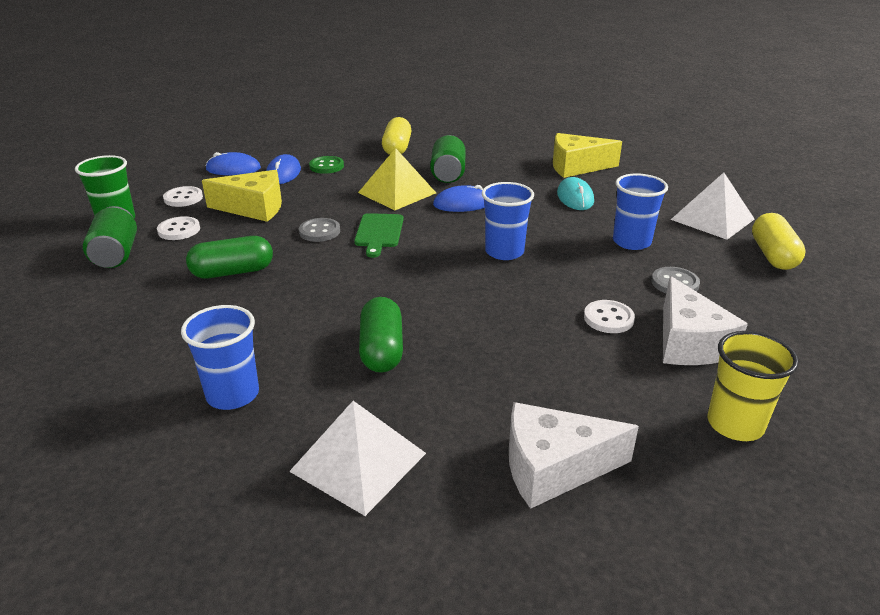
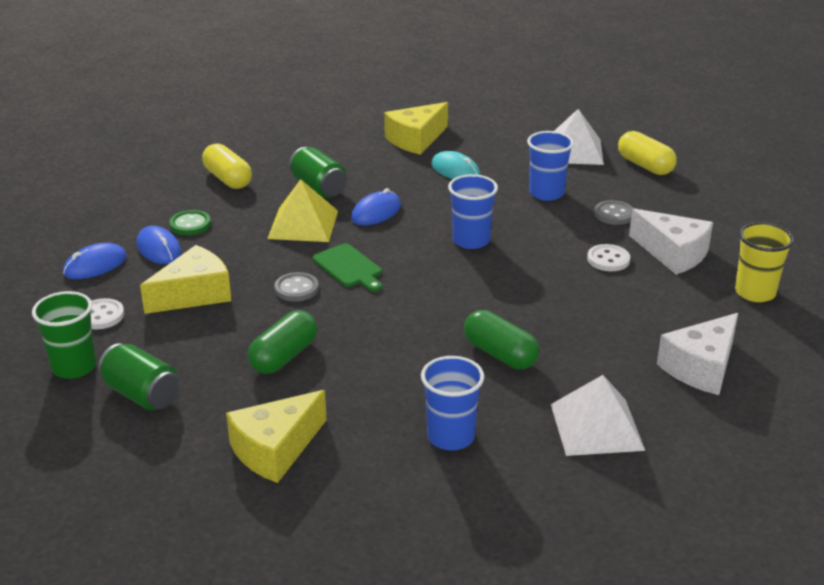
camera: 40 degrees left, 0 degrees up
white button [157,216,200,240] -> none
none -> yellow cheese [226,390,327,483]

